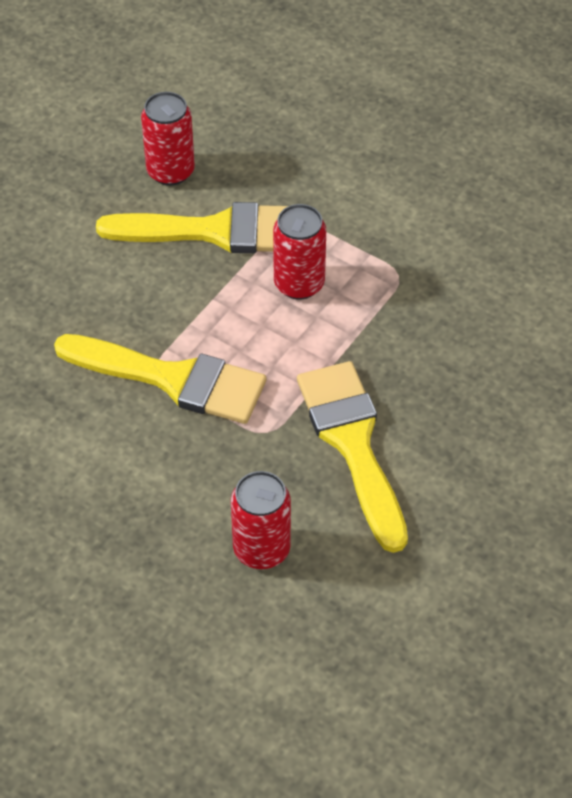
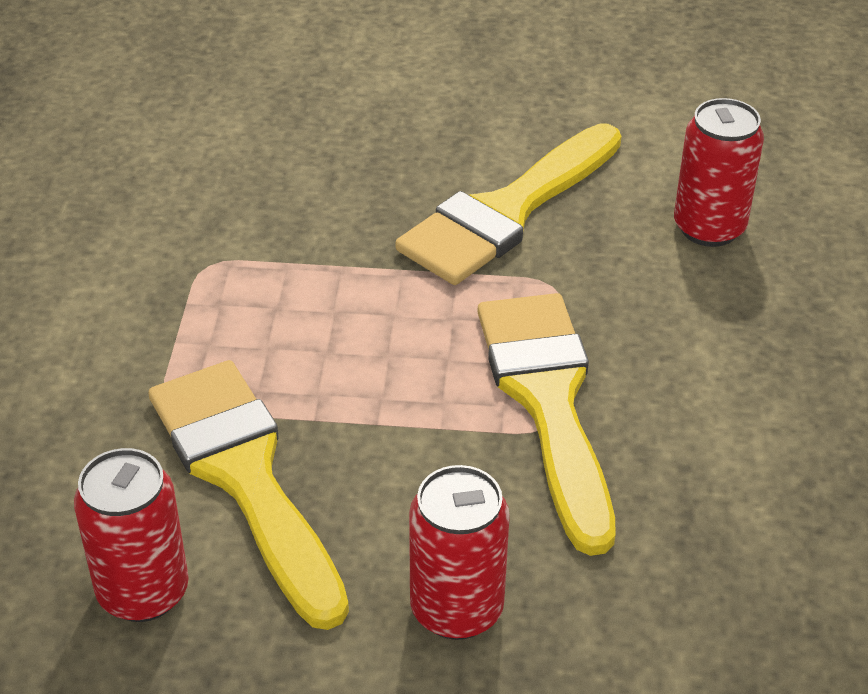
camera: 120 degrees left, 10 degrees down
red can [273,204,326,300] -> red can moved to [409,465,510,640]

